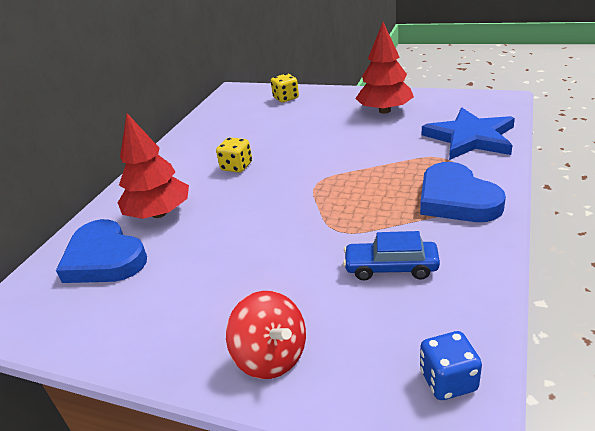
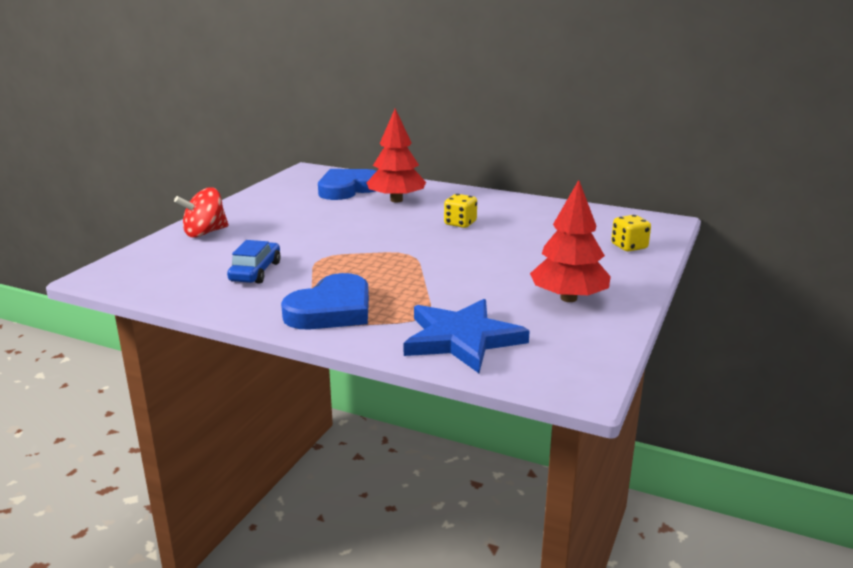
camera: 90 degrees right, 10 degrees down
blue heart [420,162,506,222] -> blue heart turned 150 degrees clockwise [281,273,369,330]
blue dice [420,331,482,400] -> none

